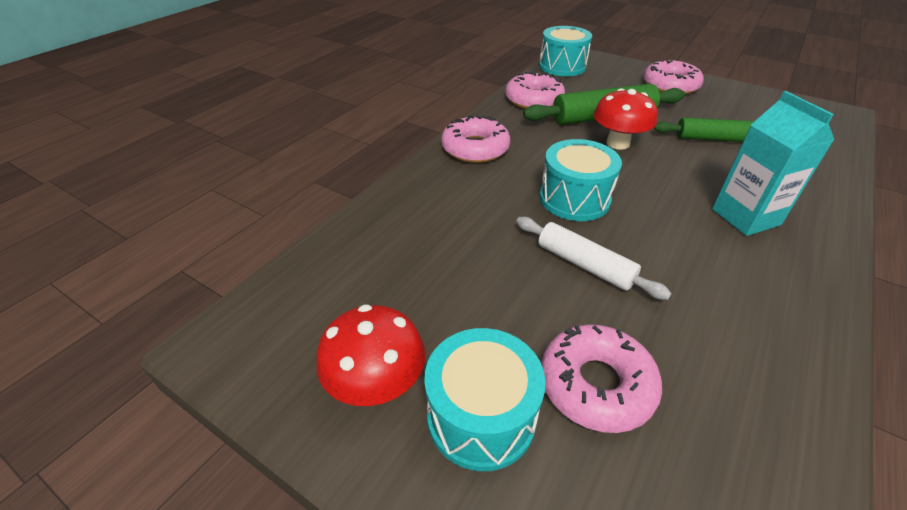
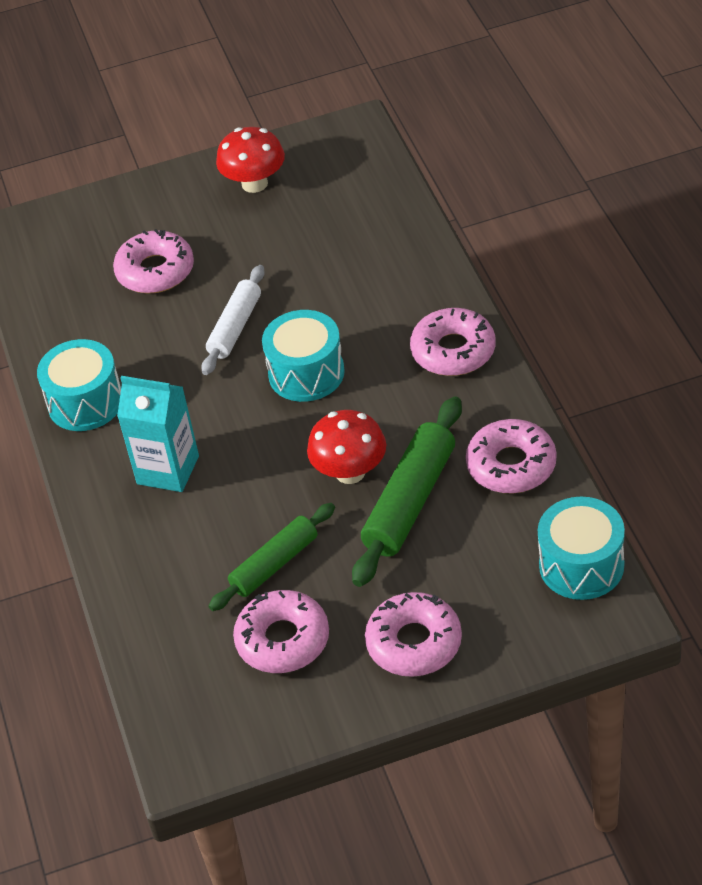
camera: 135 degrees right, 5 degrees up
turquoise drum [424,328,546,471] -> turquoise drum moved to [37,339,121,431]
white rolling pin [516,217,672,300] -> white rolling pin turned 60 degrees counterclockwise [201,265,265,375]
none -> pink donut [233,590,329,673]

